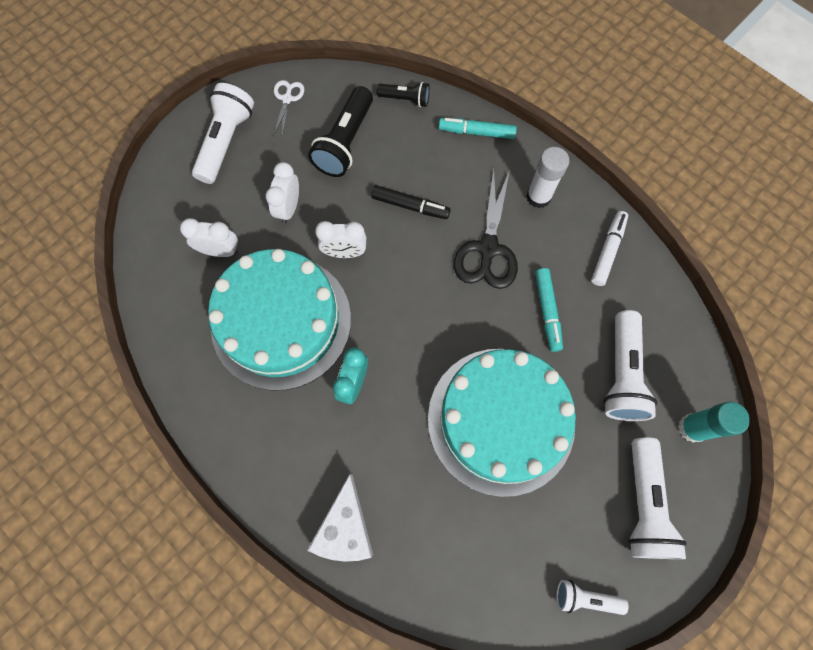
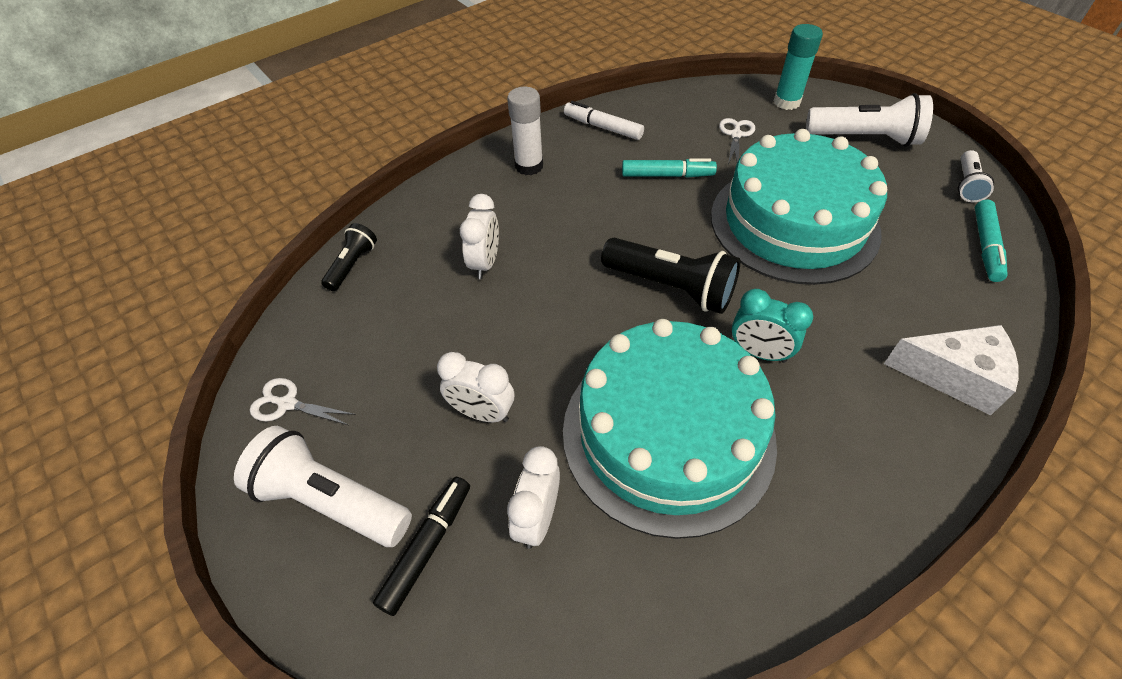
camera: 80 degrees left, 20 degrees down
black flashlight [308,86,373,177] -> black flashlight moved to [601,238,740,314]
white clock [315,221,366,258] -> white clock moved to [460,194,499,279]
black marker [371,185,451,219] -> black marker moved to [373,477,470,616]
turquoise marker [439,118,517,139] -> turquoise marker moved to [975,200,1008,282]
black scissors [454,168,518,289] -> none
white flashlight [603,310,657,421] -> white scissors [719,118,755,164]

